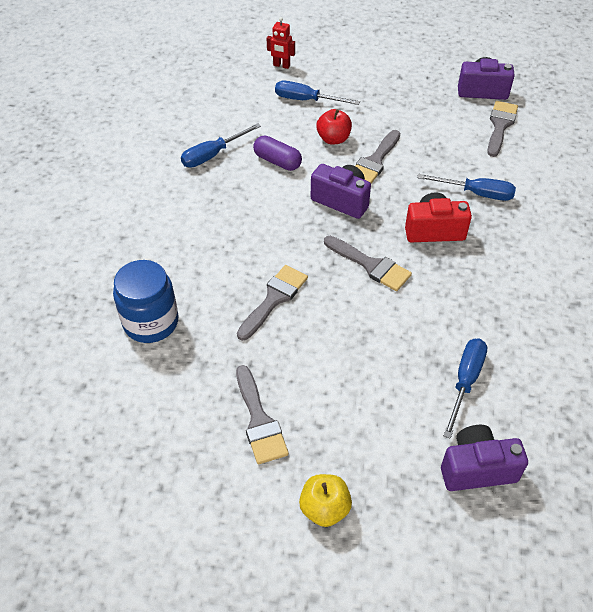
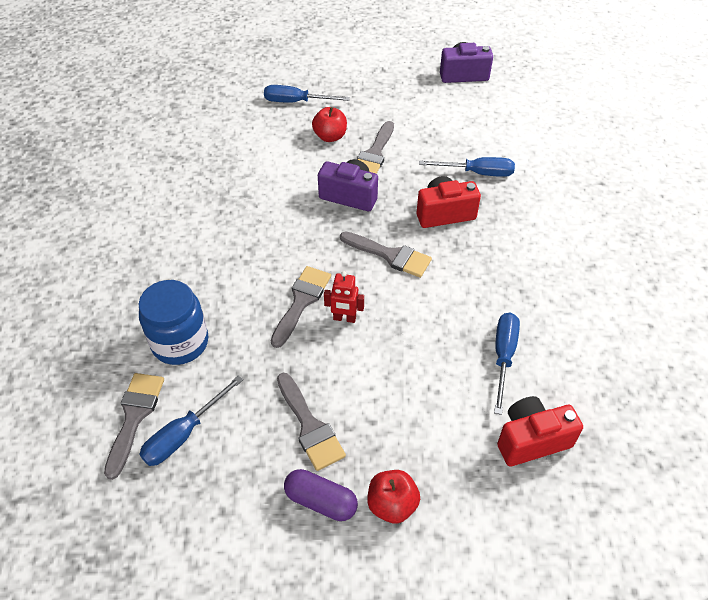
camera: 10 degrees left, 0 degrees up
blue screwdriver [181,123,261,168] -> blue screwdriver moved to [139,375,243,466]
purple capsule [253,136,302,171] -> purple capsule moved to [284,469,358,521]
red robot [267,17,295,69] -> red robot moved to [324,271,364,323]
yellow apple [299,474,352,527] -> red apple [367,470,420,524]
purple camera [441,425,528,491] -> red camera [497,396,583,467]
grey brush [487,101,518,157] -> grey brush moved to [104,373,164,480]

